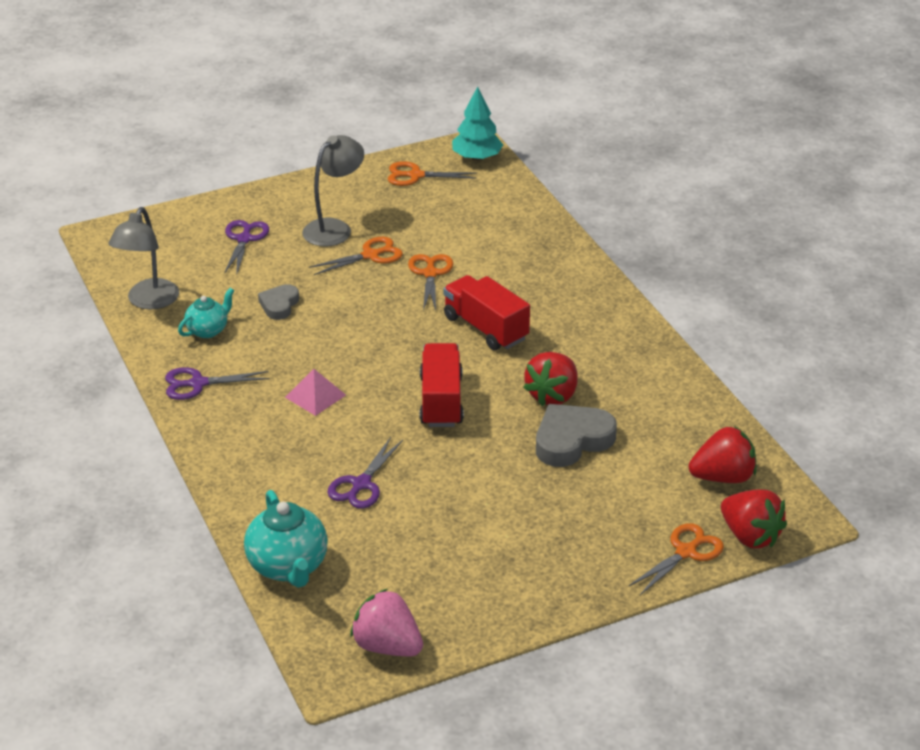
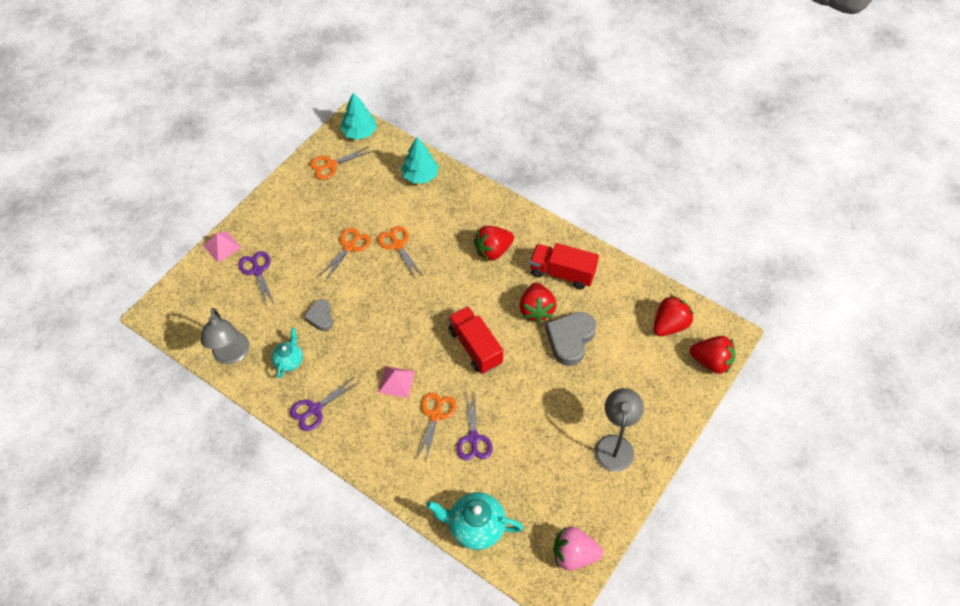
camera: 30 degrees left, 20 degrees up
turquoise teapot [244,490,328,588] -> turquoise teapot turned 150 degrees clockwise [427,492,523,550]
grey lamp [302,135,364,246] -> grey lamp moved to [594,388,644,472]
red truck [443,275,530,350] -> red truck moved to [530,243,599,289]
orange scissors [629,523,724,595] -> orange scissors moved to [416,393,456,461]
none -> pink pyramid [203,231,241,263]
none -> turquoise tree [401,137,439,183]
none -> red strawberry [474,226,514,261]

